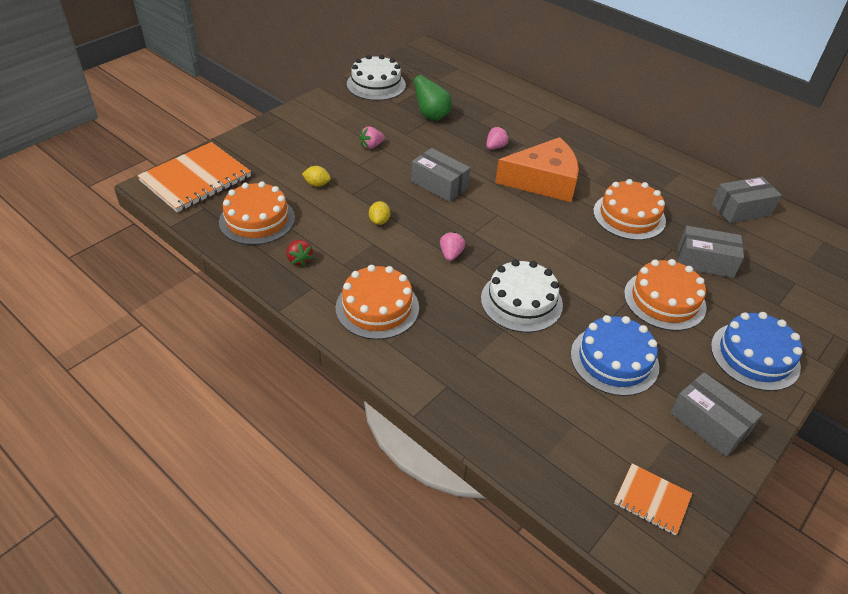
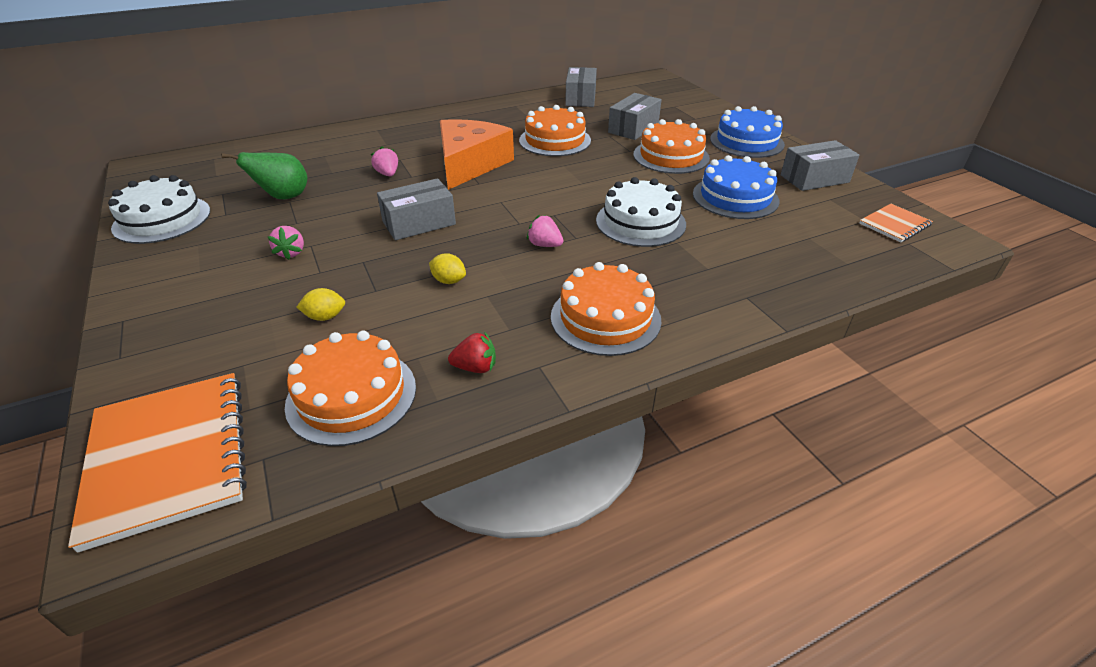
camera: 65 degrees left, 5 degrees down
yellow lemon [302,166,331,187] -> yellow lemon turned 45 degrees clockwise [297,288,345,321]

